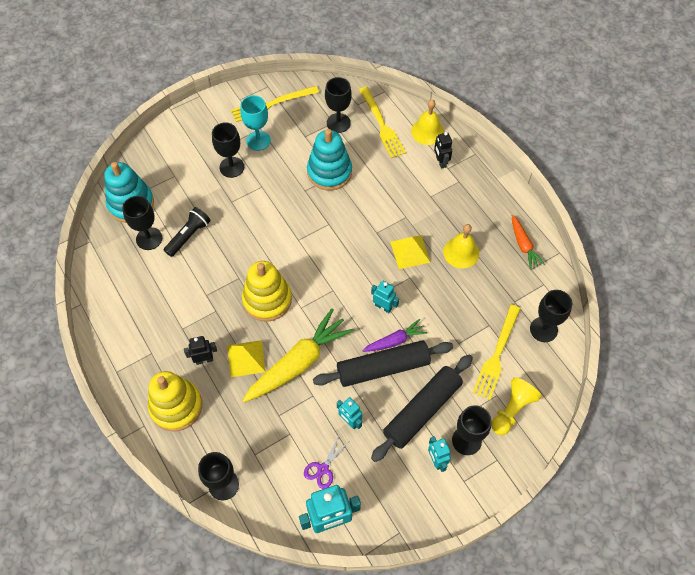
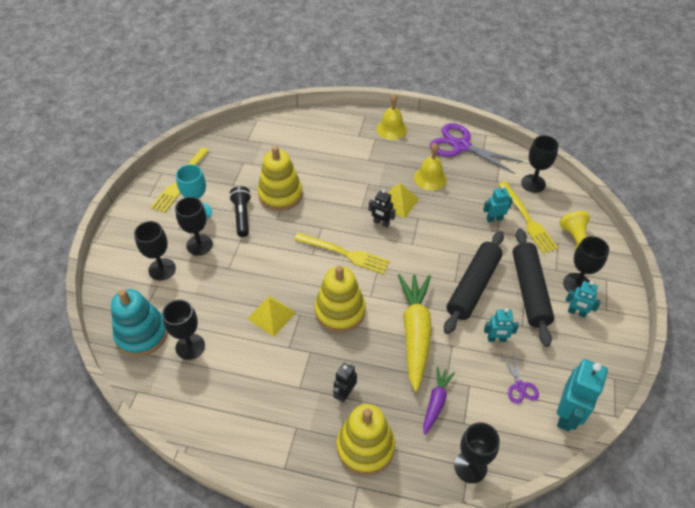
camera: 45 degrees left, 10 degrees down
black flashlight [164,207,211,257] -> black flashlight moved to [229,186,251,237]
yellow pyramid [227,340,266,377] -> yellow pyramid moved to [247,295,296,337]
turquoise stacking toy [307,129,352,190] -> yellow stacking toy [258,146,303,211]
black goblet [325,77,352,133] -> black goblet moved to [134,221,176,280]
yellow fork [359,87,406,158] -> yellow fork moved to [294,233,390,274]
purple carrot [362,319,427,352] -> purple carrot moved to [423,367,455,435]
turquoise robot [371,280,399,313] -> turquoise robot moved to [483,186,513,222]
yellow bell [411,99,444,145] -> yellow bell moved to [377,93,407,140]
black robot [434,132,452,169] -> black robot moved to [369,189,396,227]
orange carrot [512,215,545,270] -> purple scissors [430,123,523,174]

